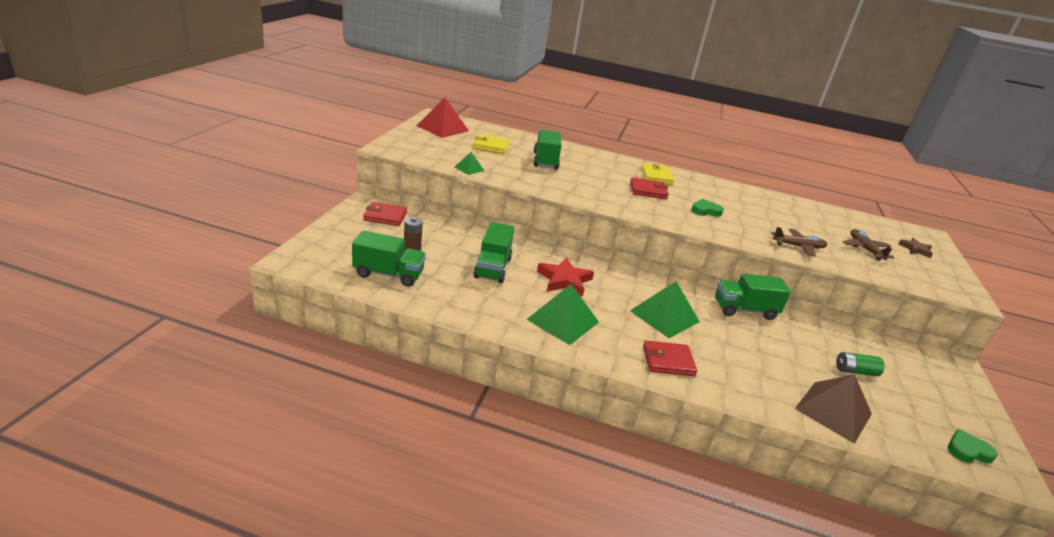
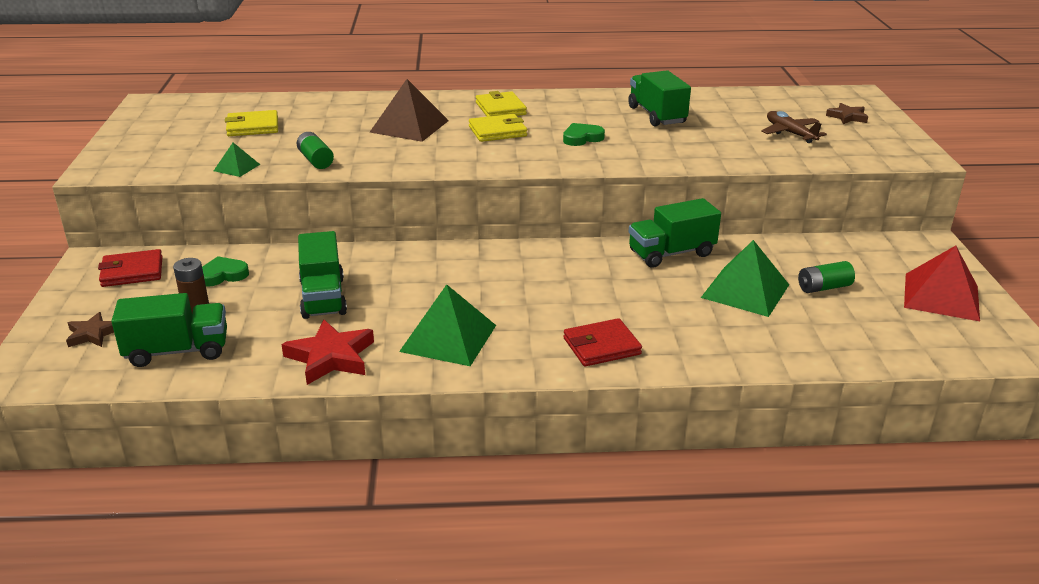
camera: 15 degrees left, 0 degrees up
red pyramid [416,98,469,138] -> red pyramid moved to [904,246,980,321]
green truck [534,129,562,170] -> green truck moved to [628,70,691,126]
red star [537,257,594,297] -> red star moved to [281,320,374,385]
red wallet [630,177,669,199] -> yellow wallet [469,114,527,142]
green pyramid [630,281,700,338] -> green pyramid moved to [701,240,789,317]
brown plane [771,227,828,257] -> none
brown pyramid [795,374,872,444] -> brown pyramid moved to [370,79,449,142]
green heart [948,429,998,464] -> green heart moved to [202,256,249,287]
none -> brown star [66,312,114,347]
none -> green battery [297,132,334,169]

